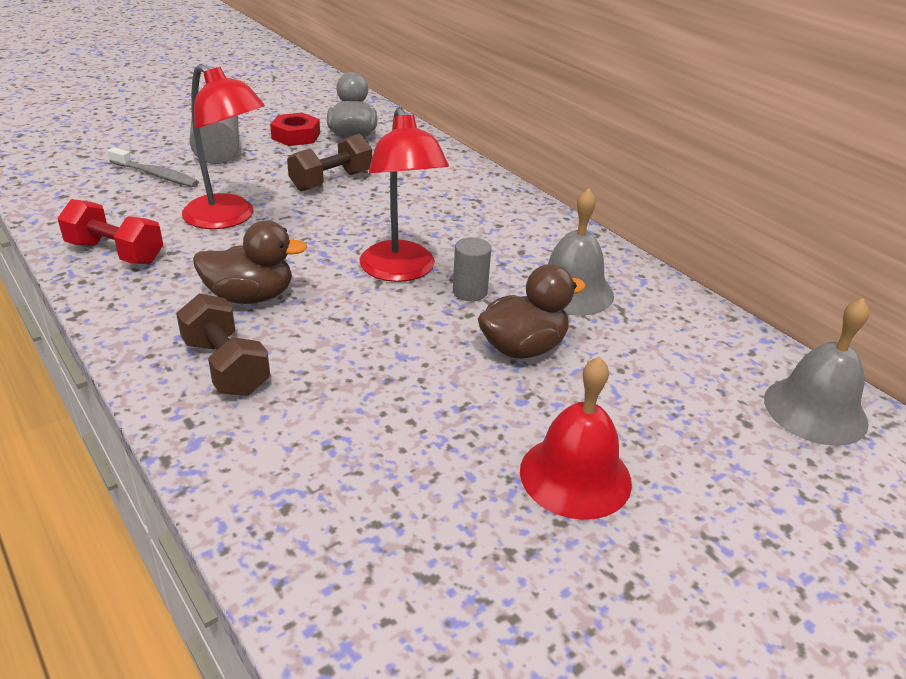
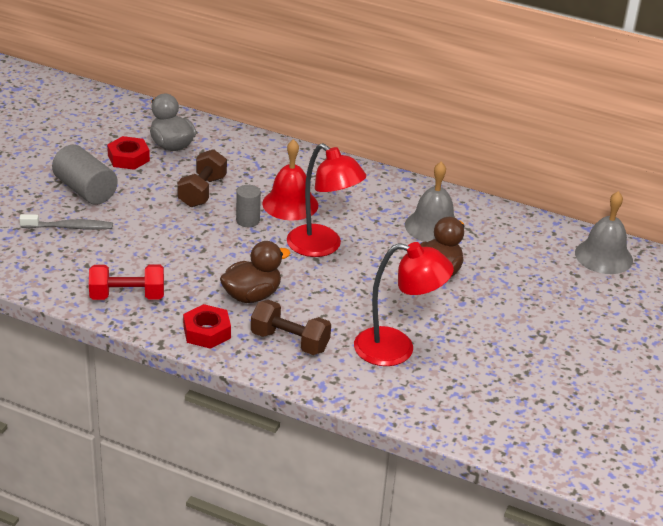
camera: 30 degrees left, 0 degrees up
red lamp [182,64,265,229] -> red lamp moved to [354,242,454,366]
grey cylinder [453,237,491,301] -> grey cylinder moved to [236,185,261,227]
red bell [520,357,632,520] -> red bell moved to [262,139,318,220]
none -> red nut [183,304,231,349]

